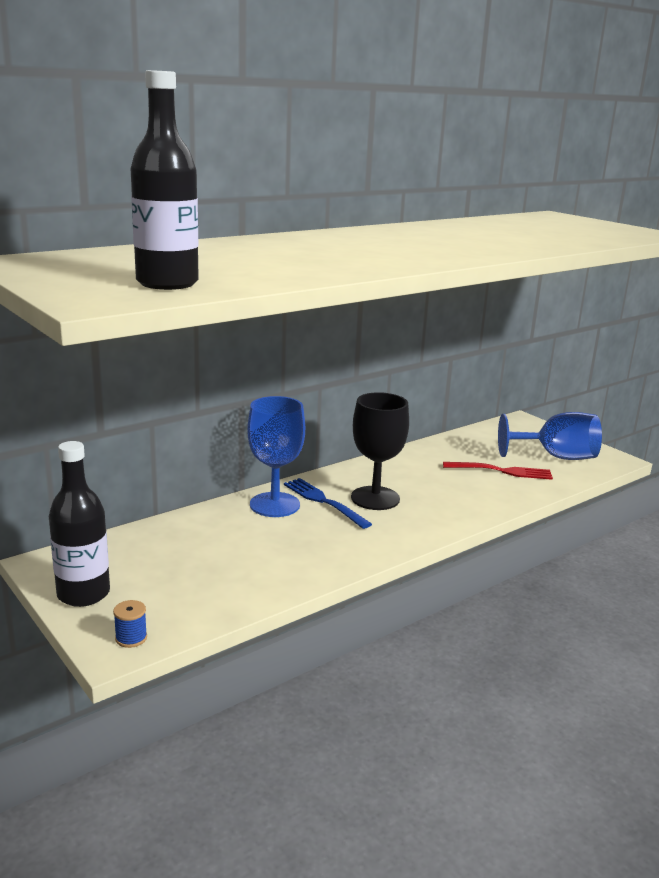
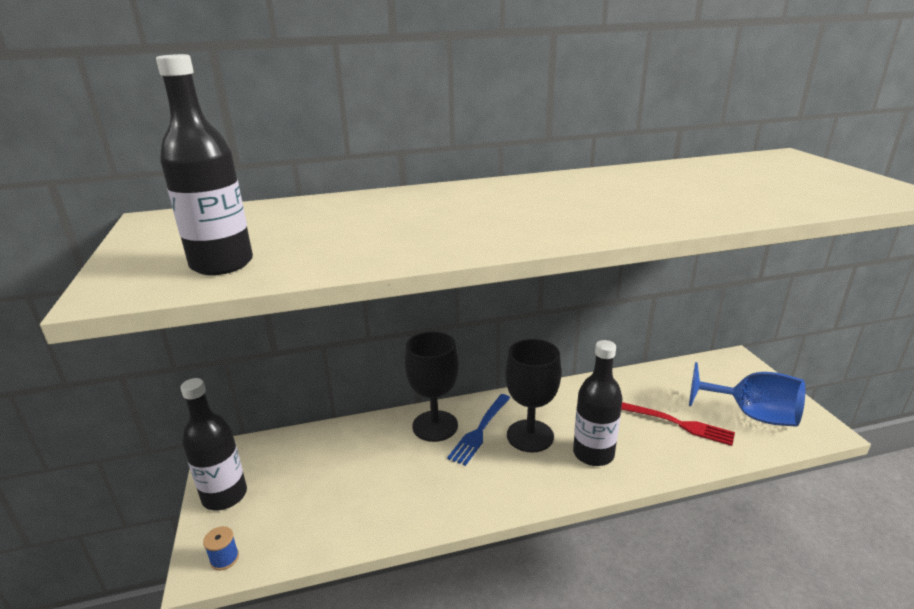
camera: 25 degrees right, 5 degrees up
blue goblet [247,396,305,517] -> black goblet [405,331,459,442]
blue fork [284,478,372,529] -> blue fork turned 135 degrees counterclockwise [447,394,510,466]
none -> black bottle [573,340,623,466]

